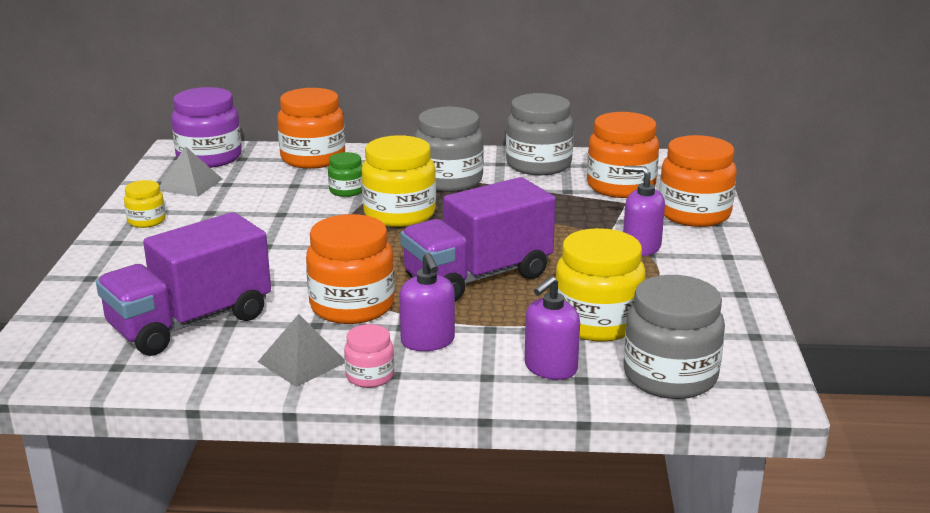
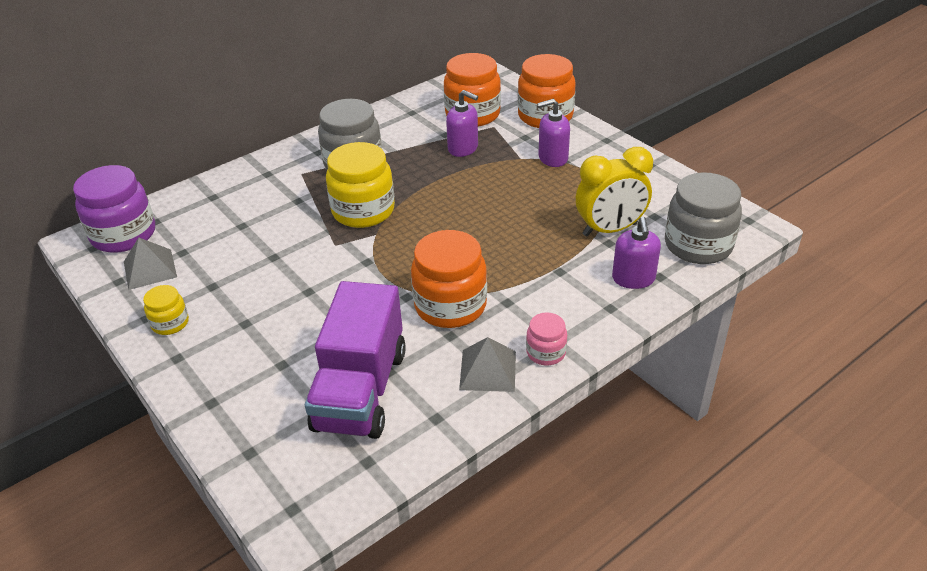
camera: 40 degrees left, 15 degrees up
orange jar [277,88,345,169] -> none
green jar [328,152,363,197] -> none
purple soap dispenser [399,252,455,351] -> purple soap dispenser moved to [446,90,478,157]
purple truck [400,177,556,302] -> none
grey jar [506,93,574,175] -> none
yellow jar [555,228,646,342] -> yellow clock [576,147,653,236]

